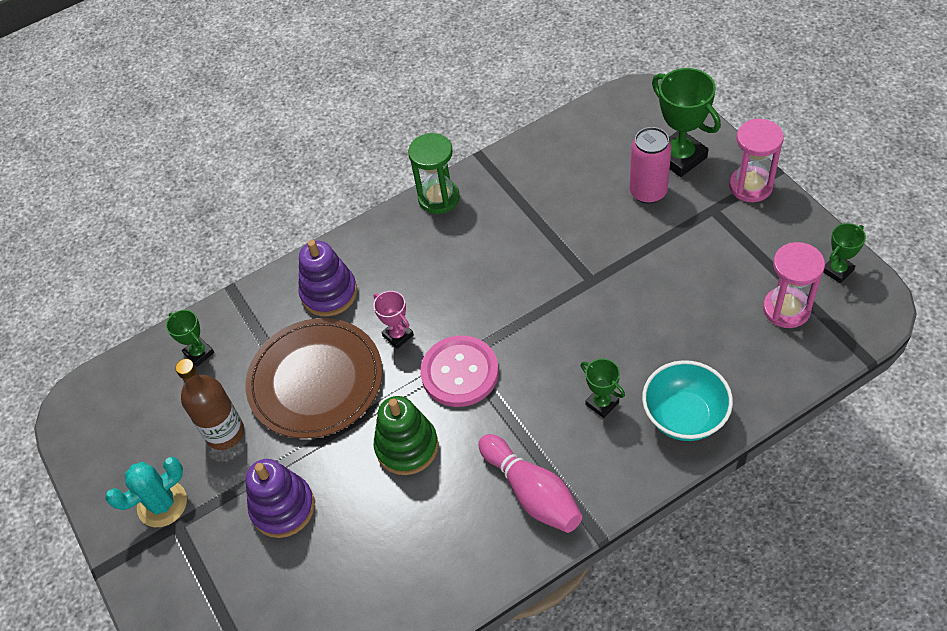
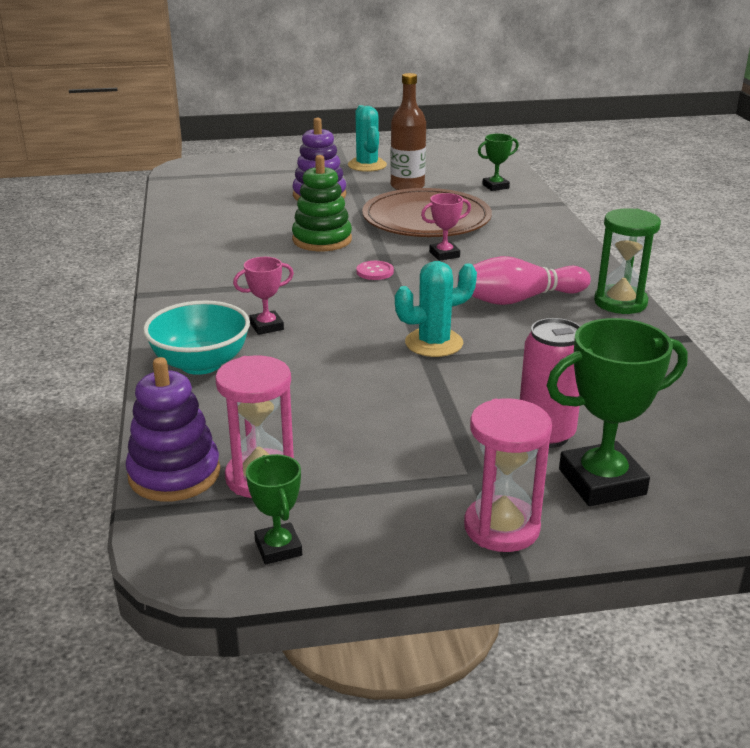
camera: 105 degrees right, 25 degrees down
purple stacking toy [298,240,357,317] -> purple stacking toy moved to [126,357,220,502]
pink button [420,335,499,407] -> pink button [357,261,394,280], size x0.46
pink bowling pin [478,434,582,533] -> pink bowling pin moved to [458,256,591,305]
green trophy [581,358,625,418] -> pink trophy [233,257,294,335]
none -> turquoise cactus [395,261,477,357]

